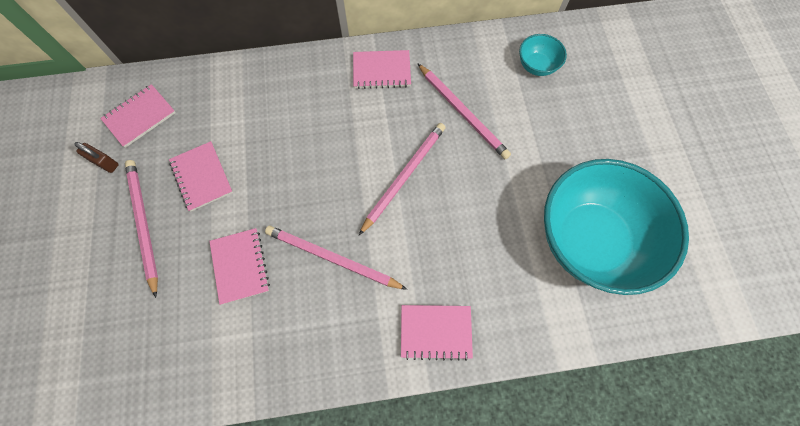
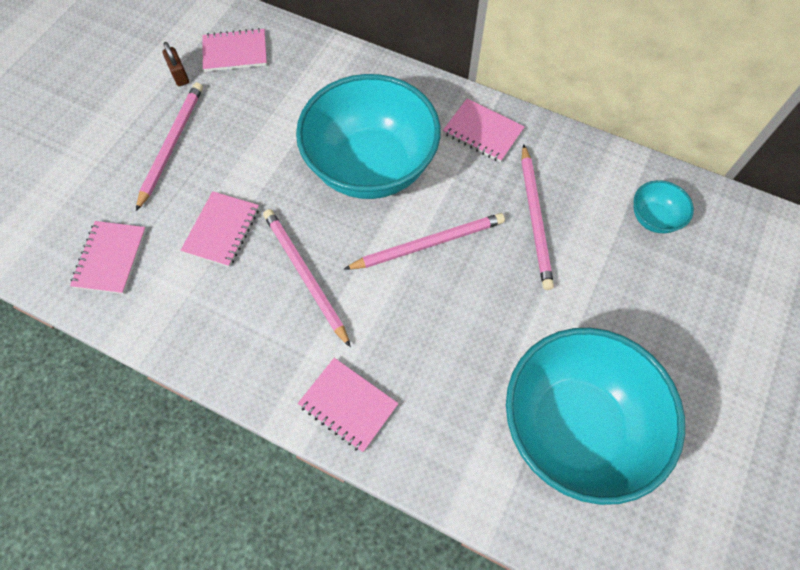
camera: 35 degrees right, 5 degrees down
pink notebook [169,141,233,212] -> pink notebook moved to [70,221,146,294]
none -> turquoise bowl [296,74,441,199]

